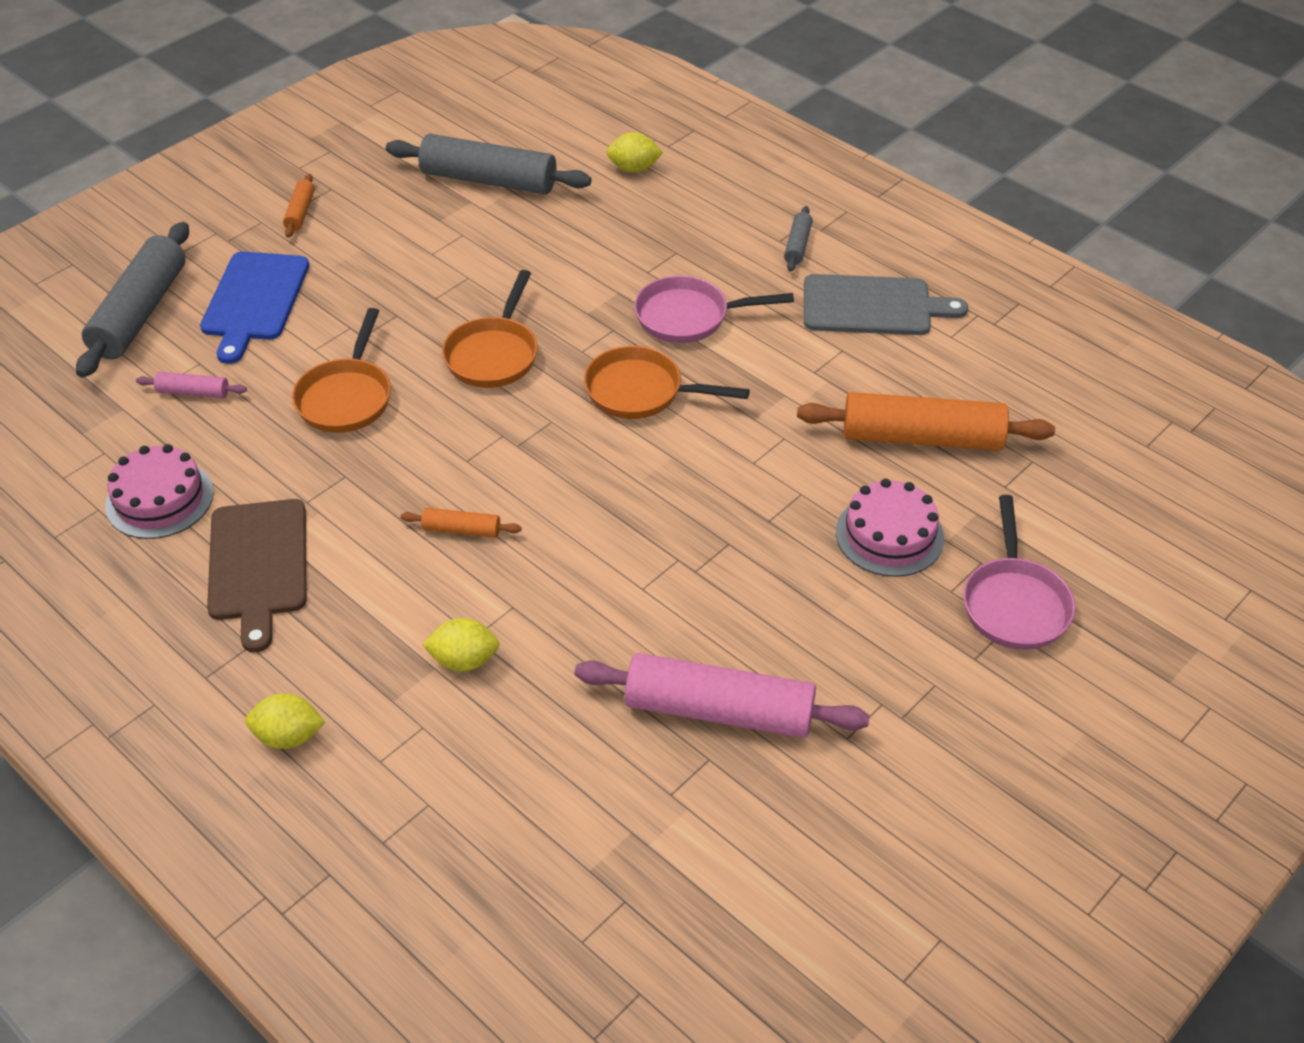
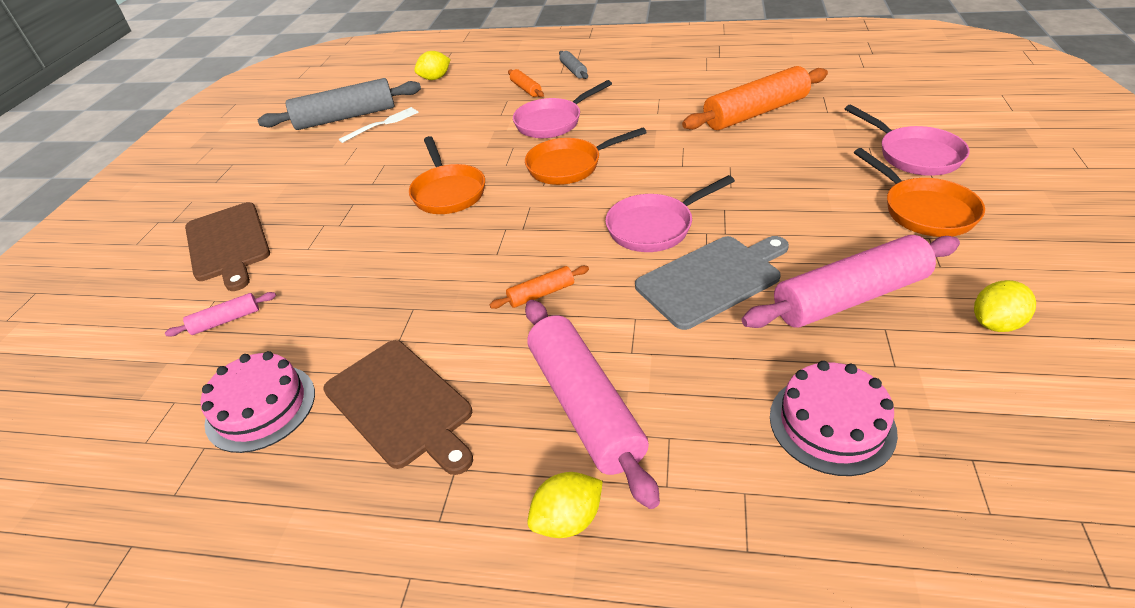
camera: 30 degrees left, 5 degrees down
grey rolling pin [76,222,189,378] -> none
blue cutting board [200,251,309,364] -> brown cutting board [185,202,270,291]
orange rolling pin [283,174,315,238] -> orange rolling pin moved to [508,69,544,97]
orange pan [292,308,391,433] -> orange pan moved to [854,148,985,237]
yellow lemon [422,618,500,671] -> yellow lemon moved to [974,280,1036,332]
grey cutting board [804,274,968,335] -> grey cutting board moved to [635,236,789,330]
pink cake [836,479,944,577] -> pink cake moved to [770,361,898,476]
none -> white fork [338,107,419,143]
none -> pink rolling pin [525,300,660,509]
none -> pink pan [605,175,735,252]

